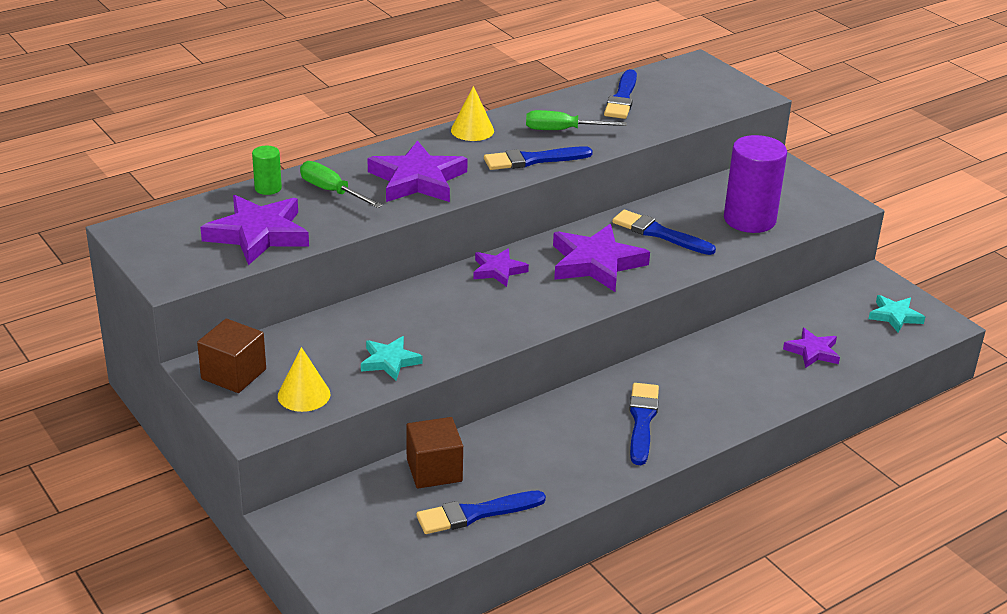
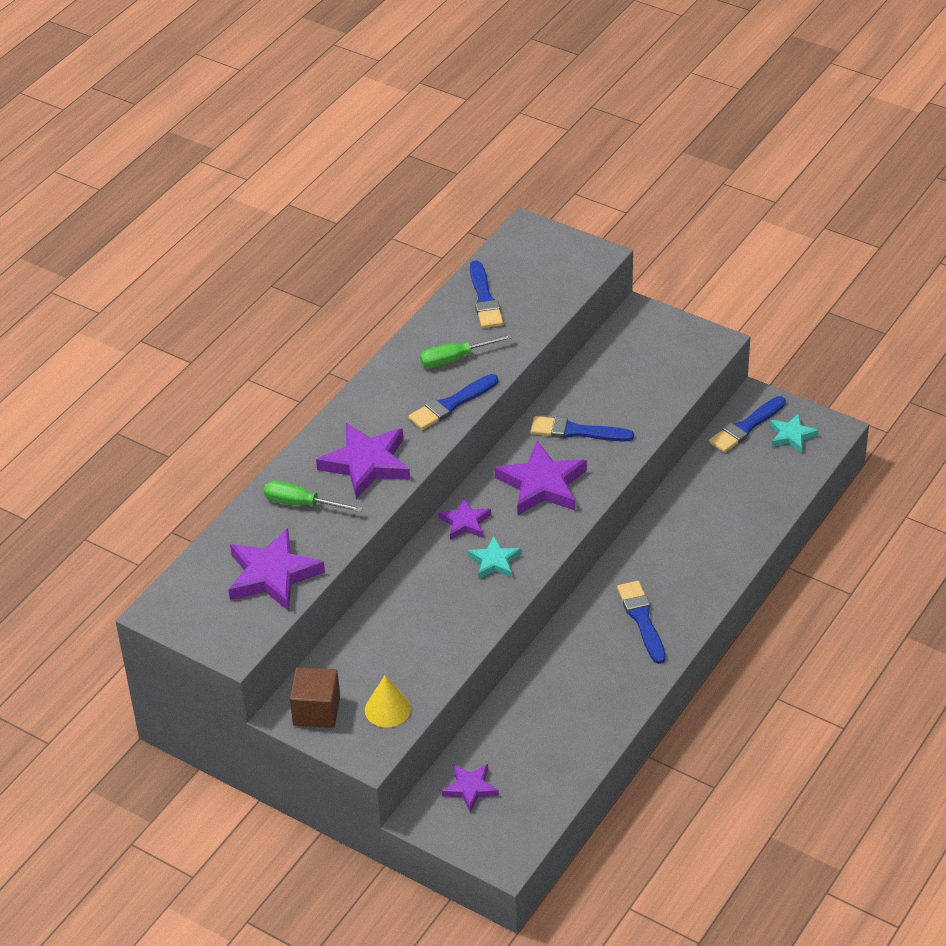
camera: 20 degrees left, 10 degrees up
green cylinder [252,146,282,195] -> none
turquoise star [361,336,423,381] -> turquoise star moved to [467,536,521,579]
brown cube [406,417,463,488] -> none
blue brush [416,491,546,534] -> blue brush moved to [709,396,786,453]
yellow cone [451,86,494,141] -> none
purple cylinder [724,135,787,233] -> none
purple star [783,328,840,368] -> purple star moved to [442,764,499,812]

